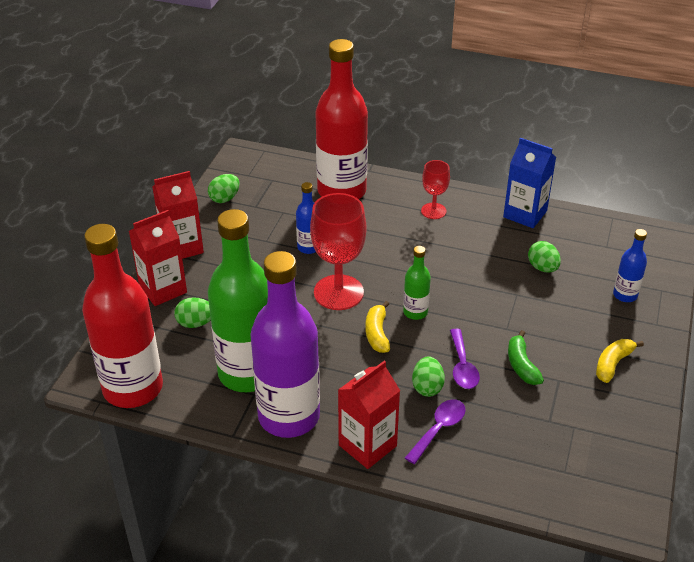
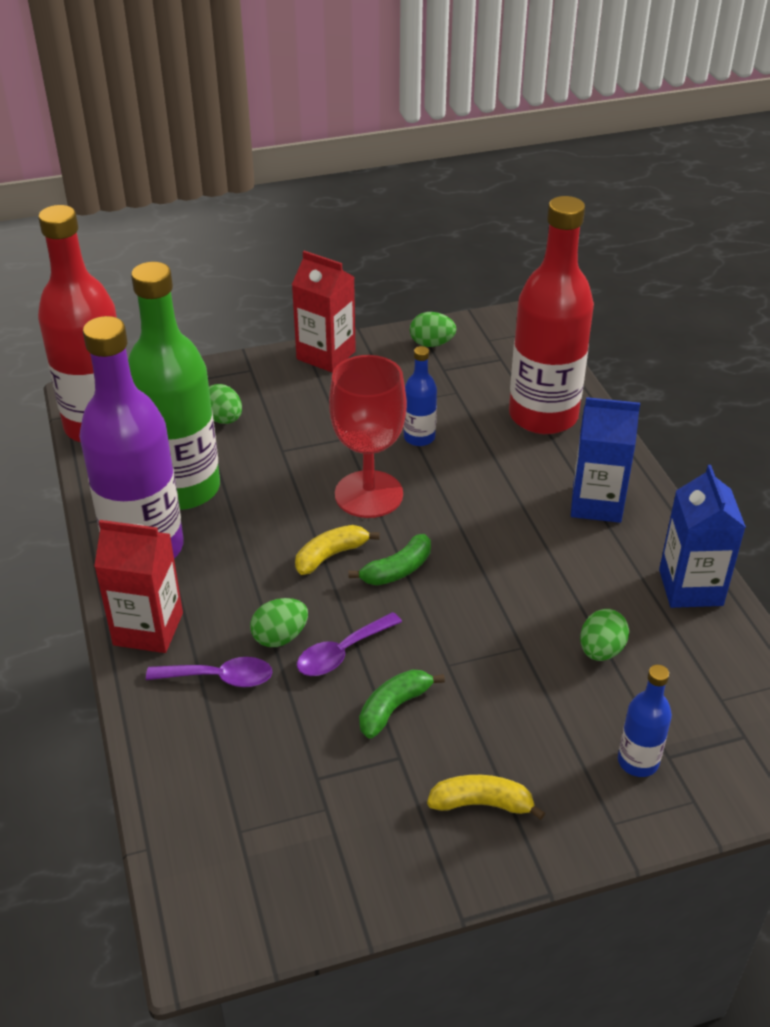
camera: 55 degrees right, 0 degrees up
red carton [129,210,187,306] -> none
green bottle [403,246,431,320] -> green banana [349,534,431,585]
red goblet [421,160,450,219] -> blue carton [571,397,640,523]

